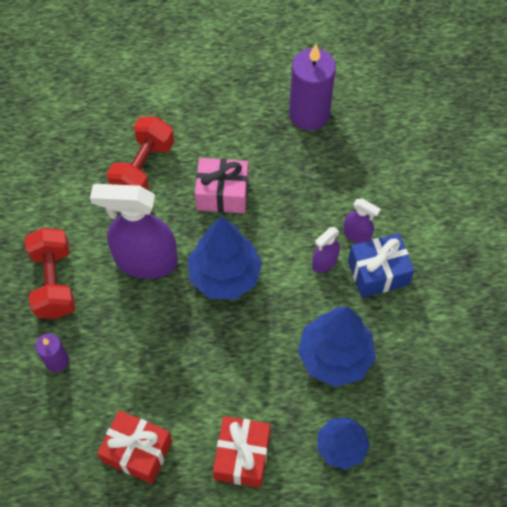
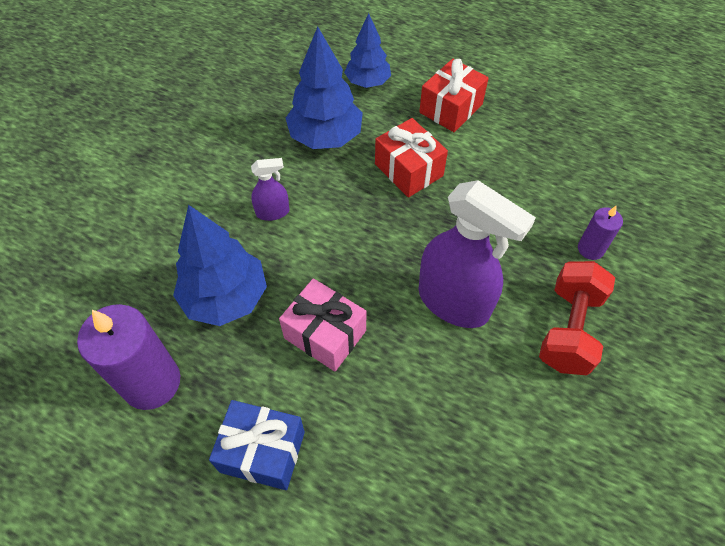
camera: 150 degrees left, 5 degrees down
red gift [97,410,172,484] -> red gift moved to [375,118,448,198]
red dumbbell [107,117,174,190] -> none
blue tree [188,217,262,300] -> blue tree moved to [173,205,267,326]
purple spray bottle [343,199,381,244] -> none
blue gift [348,233,415,298] -> blue gift moved to [209,400,305,490]

